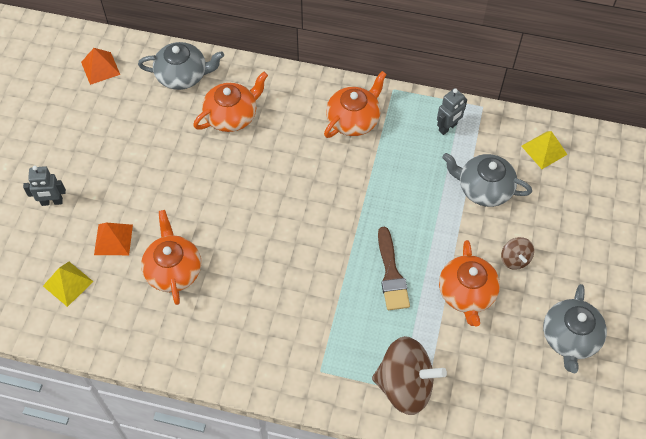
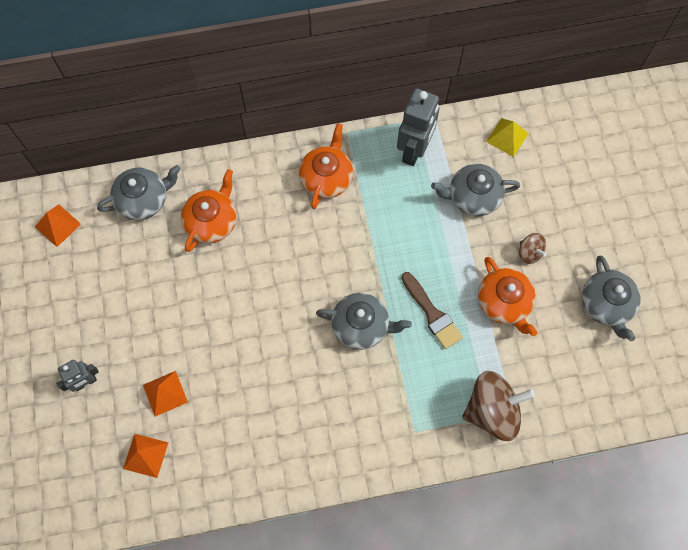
camera: 25 degrees left, 10 degrees up
yellow pyramid [43,262,94,307] -> orange pyramid [123,434,169,478]
orange teapot [141,210,201,305] -> none
grey robot [437,88,467,135] -> grey robot [397,88,439,166], size x1.76
none -> grey teapot [316,293,412,350]

